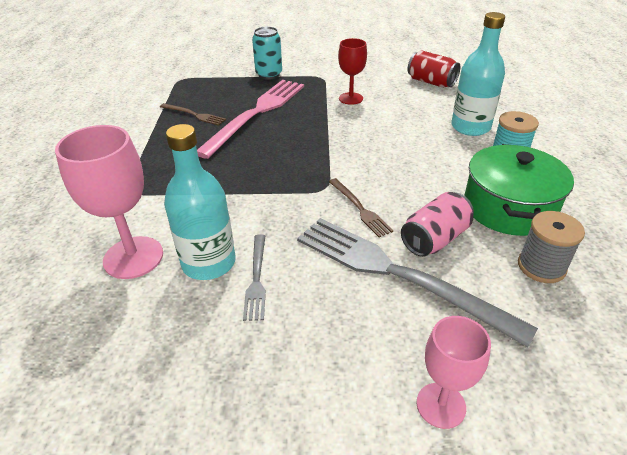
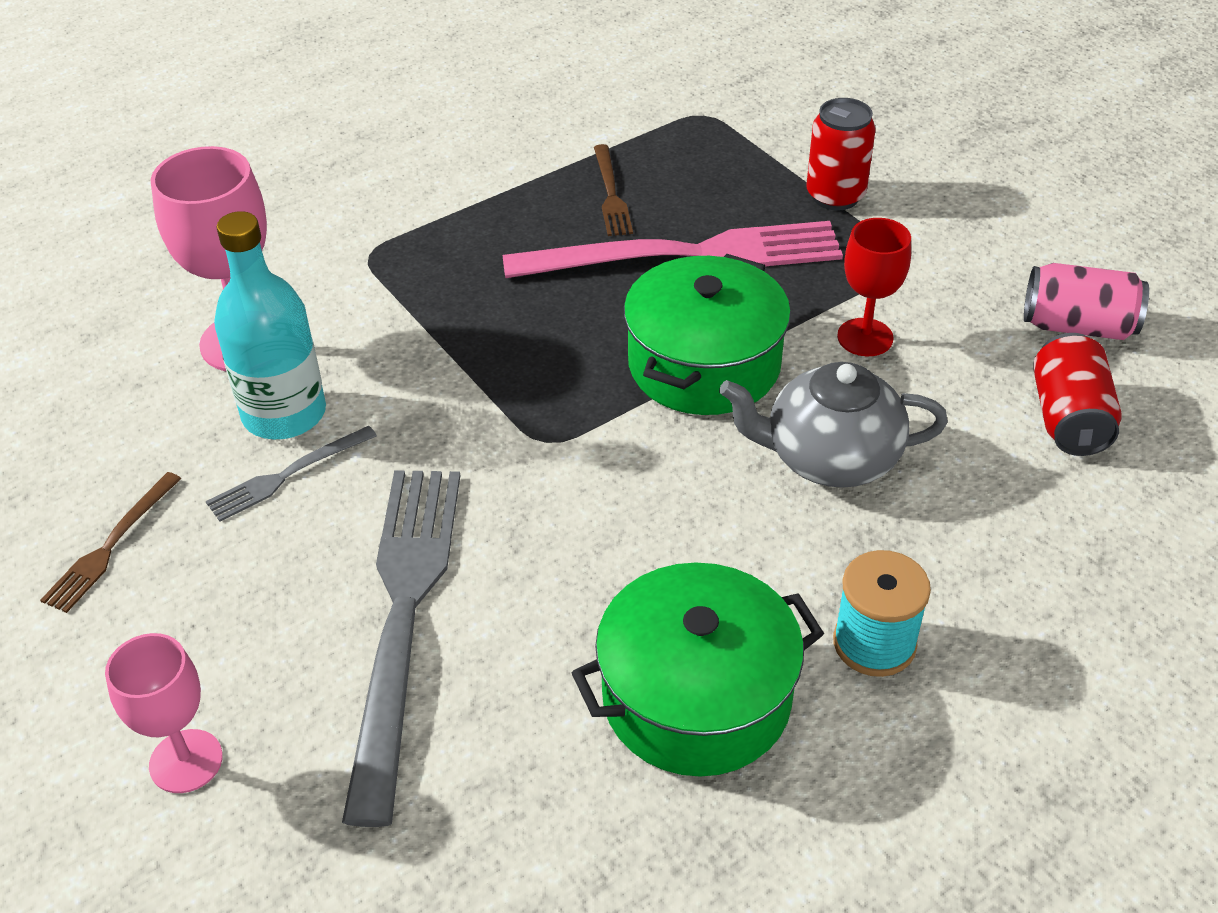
camera: 55 degrees right, 5 degrees up
turquoise can [252,27,282,80] -> red can [806,98,876,211]
brown fork [329,178,393,237] -> brown fork moved to [40,472,182,613]
pink can [401,192,474,257] -> pink can moved to [1024,263,1149,340]
turquoise bottle [451,12,505,136] -> none
grey spool [518,211,585,283] -> none
none -> green pot [624,254,791,415]
none -> grey teapot [719,362,948,488]

